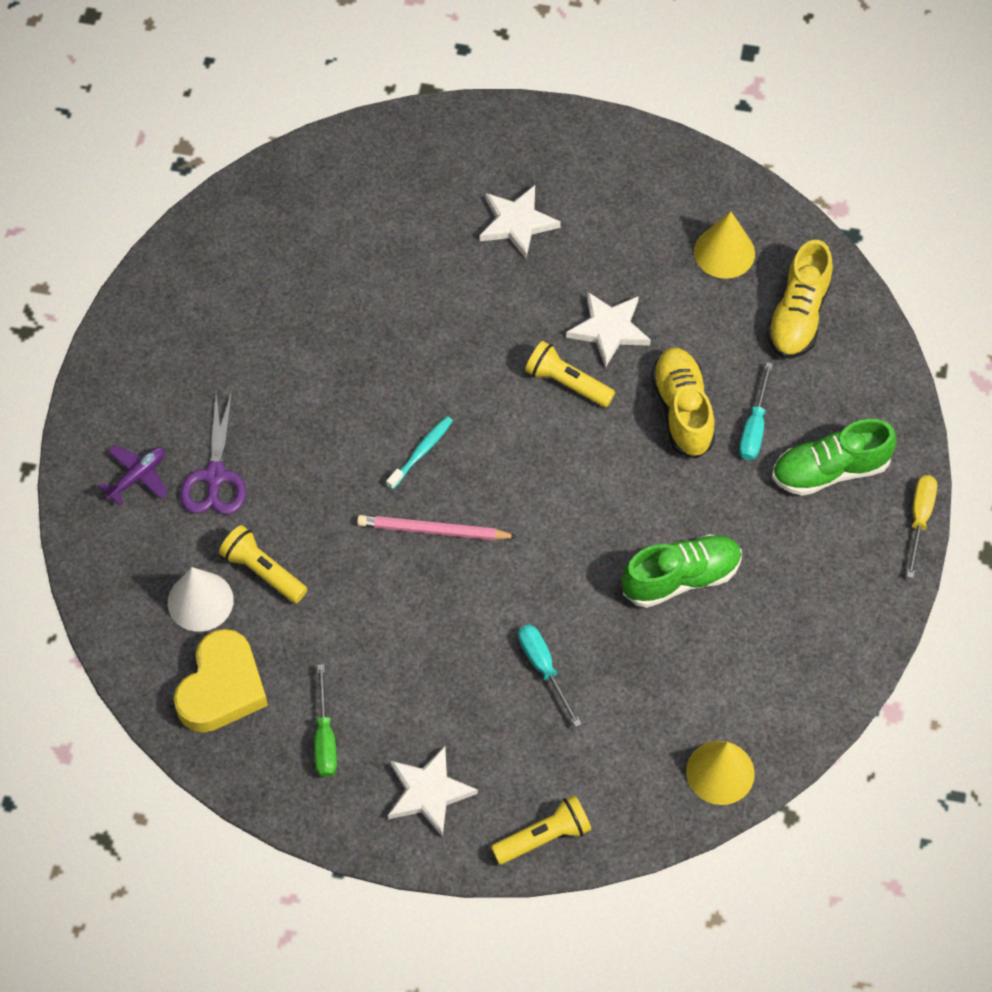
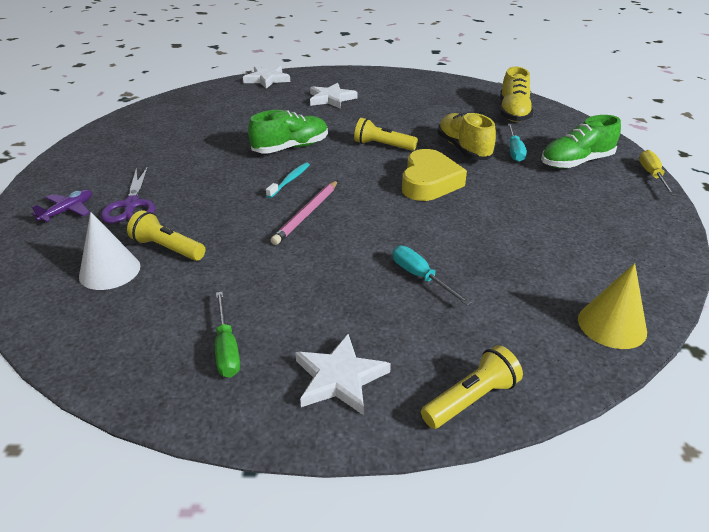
camera: 10 degrees left, 25 degrees down
yellow heart [174,629,268,732] -> yellow heart moved to [402,149,467,201]
pink pencil [357,515,518,540] -> pink pencil turned 60 degrees counterclockwise [271,180,338,245]
white star [566,292,651,368] -> white star moved to [243,66,290,89]
green shoe [622,534,742,608] -> green shoe moved to [248,110,328,154]
yellow cone [694,211,755,279] -> none

